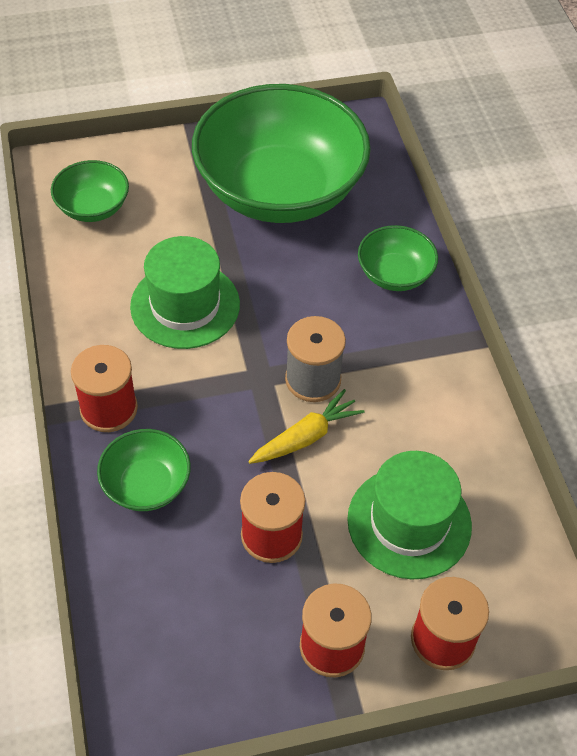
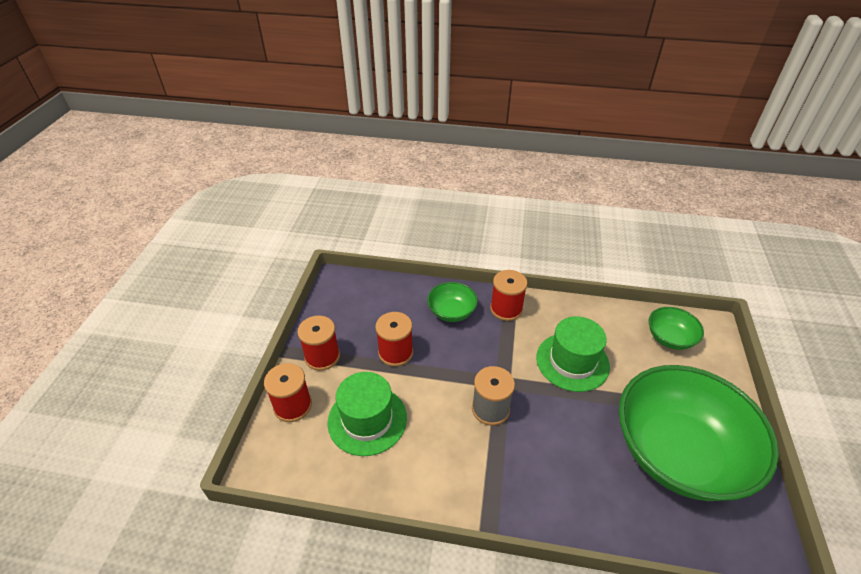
camera: 115 degrees right, 10 degrees down
yellow carrot [248,389,365,464] -> none
green bowl [358,225,438,291] -> none

